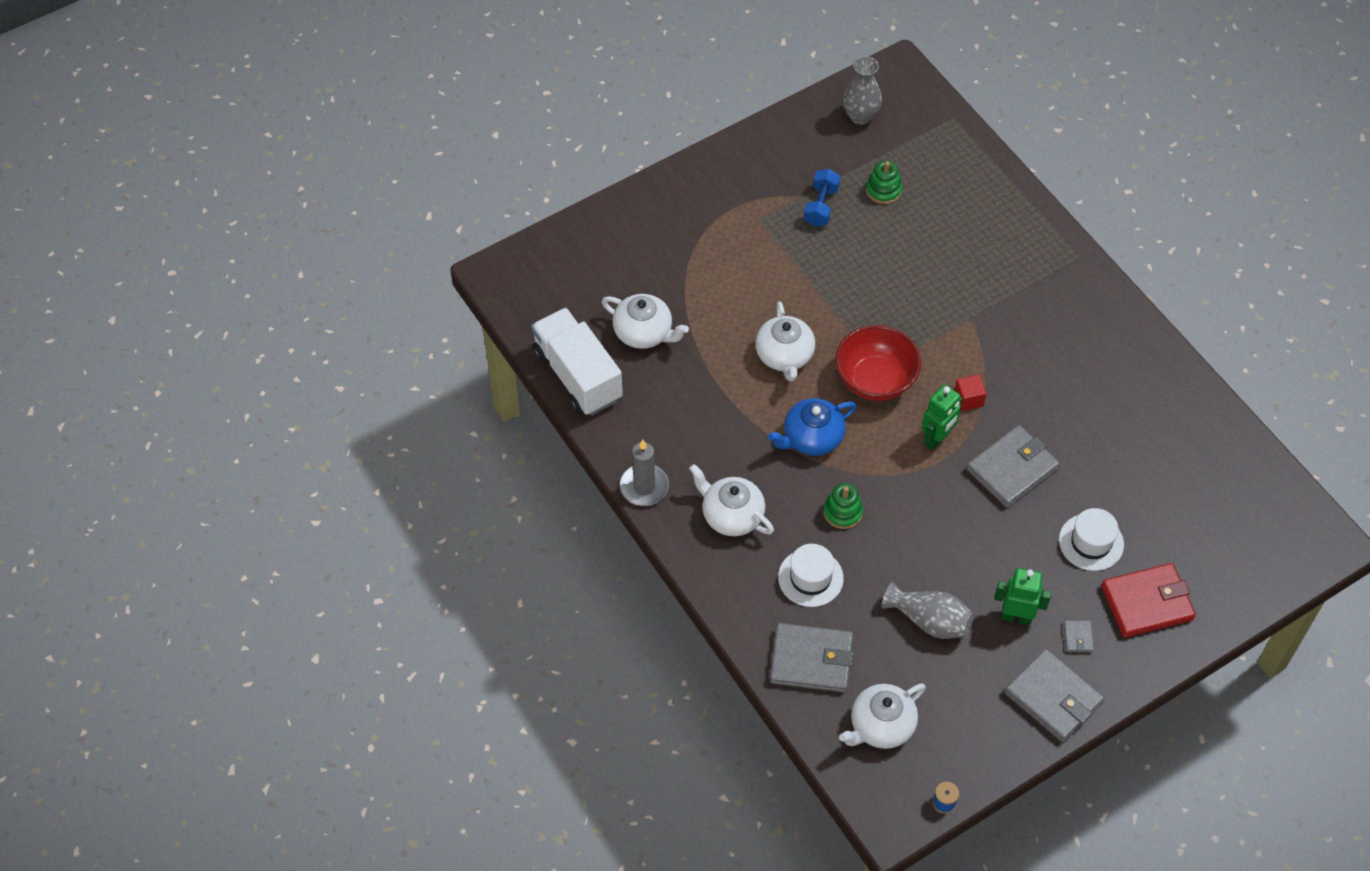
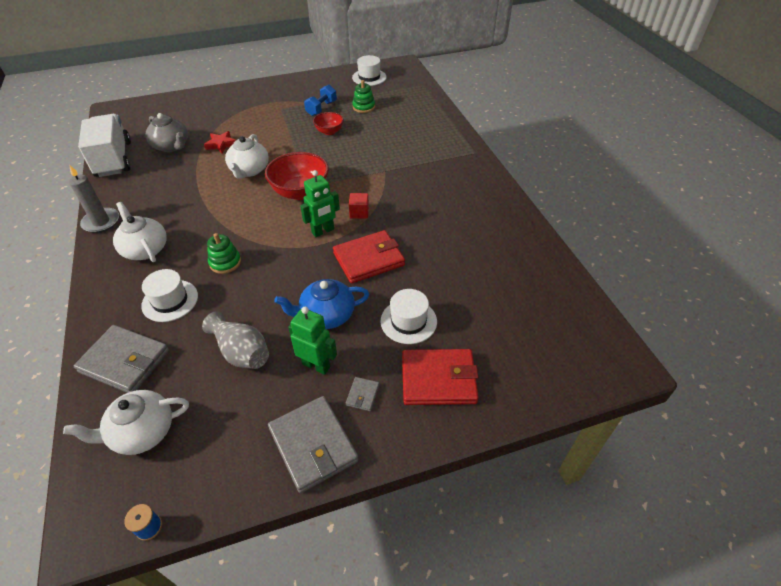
camera: 15 degrees right, 10 degrees down
white teapot [602,294,689,349] -> grey teapot [146,113,188,152]
blue teapot [768,398,857,456] -> blue teapot moved to [274,279,369,329]
grey vase [842,56,882,125] -> white hat [352,55,387,86]
grey wallet [966,425,1060,508] -> red wallet [333,230,405,284]
none -> red star [204,131,236,154]
none -> red bowl [313,112,344,135]

